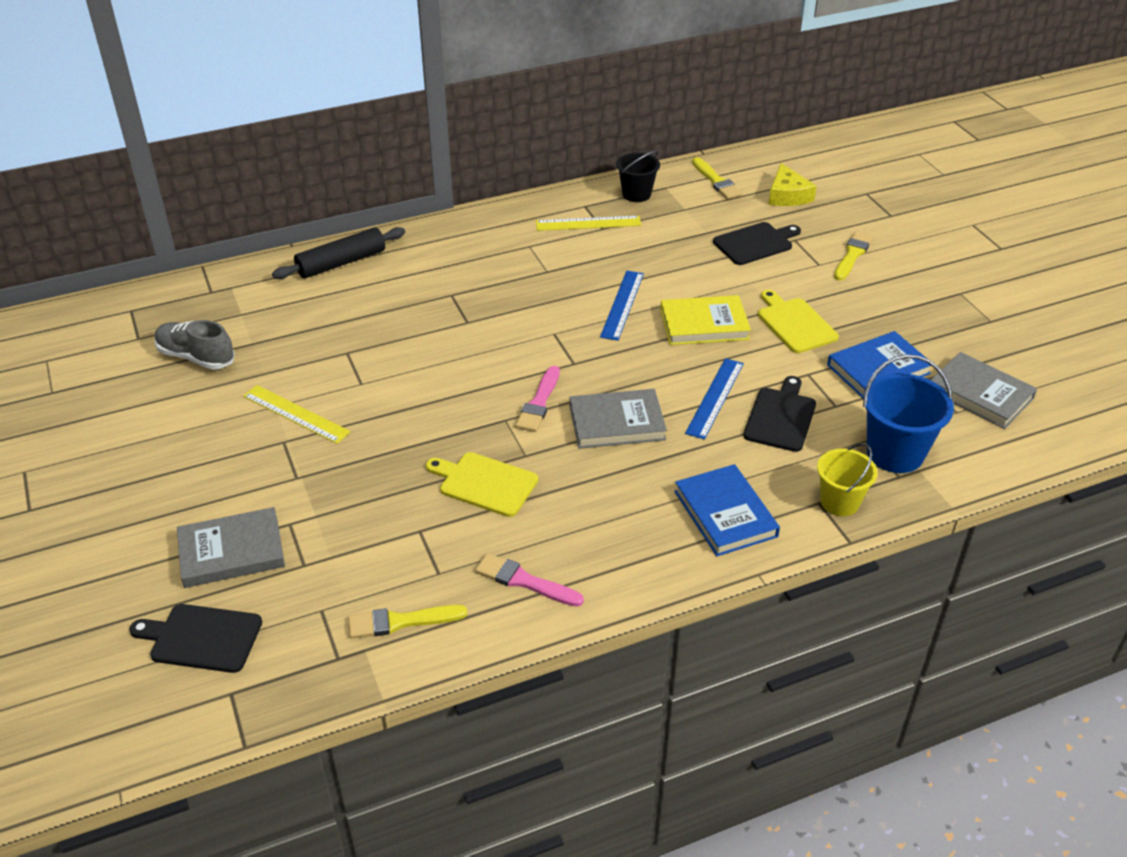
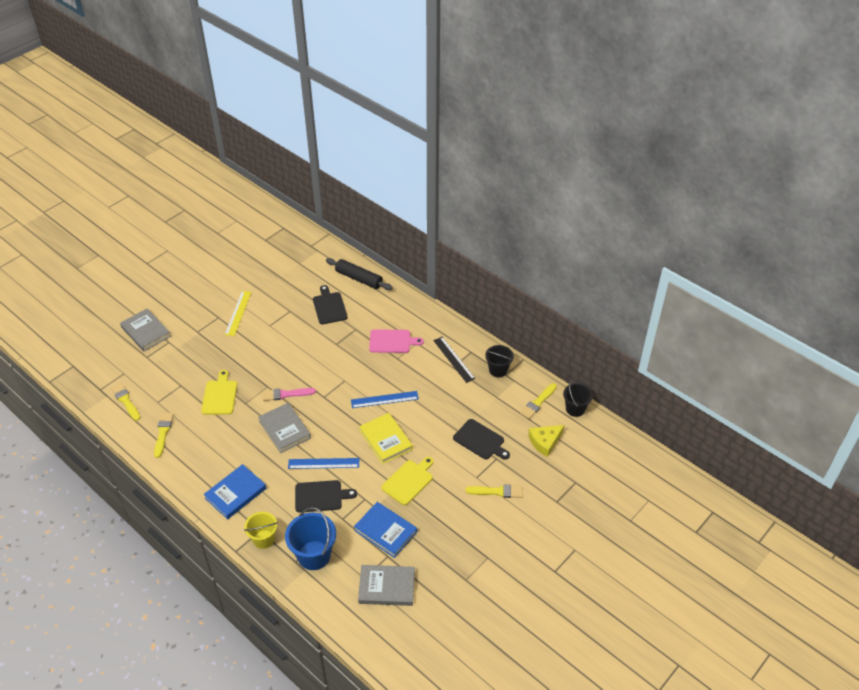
camera: 65 degrees right, 5 degrees up
black cutting board [129,604,262,673] -> black cutting board moved to [313,285,348,325]
grey shoe [155,320,235,370] -> none
pink brush [475,553,584,607] -> yellow brush [154,413,174,458]
yellow ruler [536,216,641,231] -> black ruler [433,337,475,383]
grey book [931,352,1037,429] -> grey book turned 75 degrees clockwise [358,565,415,606]
none -> pink cutting board [369,329,424,353]
none -> black bucket [563,380,593,417]

